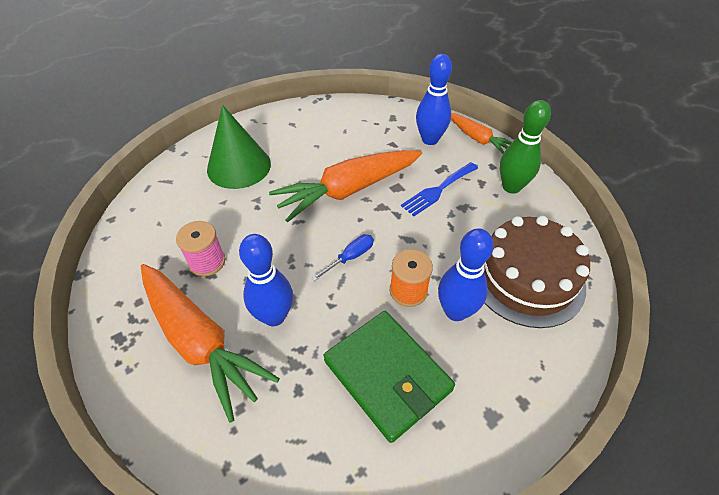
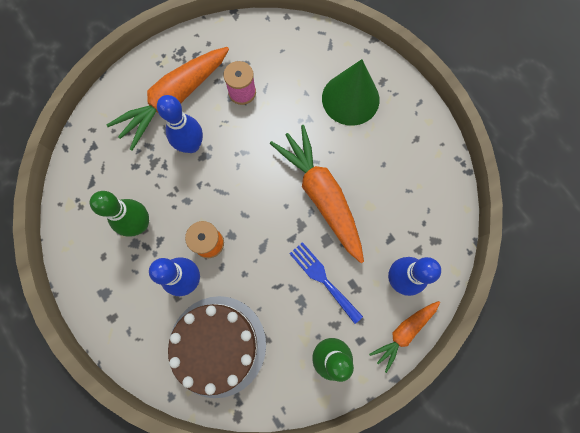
camera: 90 degrees right, 25 degrees up
blue screwdriver [311,234,374,281] -> none
green wallet [323,311,455,443] -> green bowling pin [90,191,149,237]

